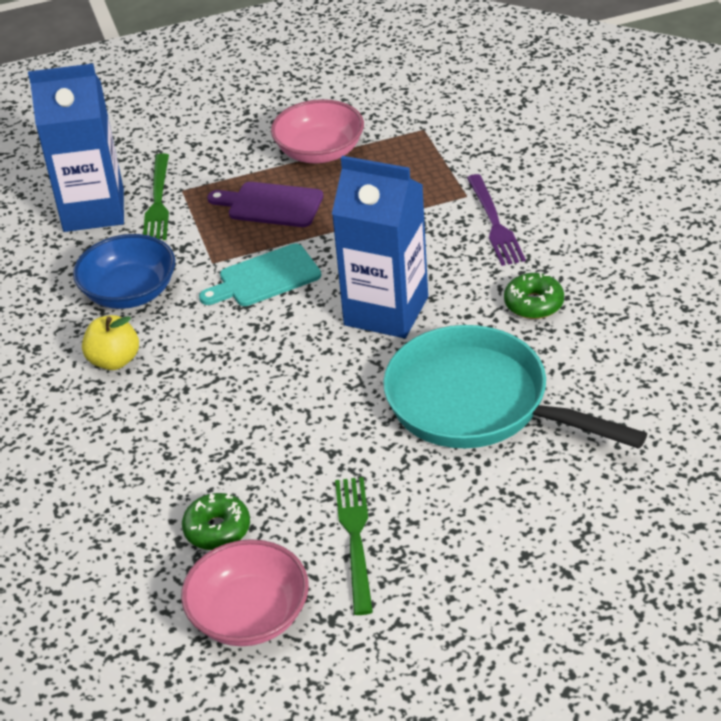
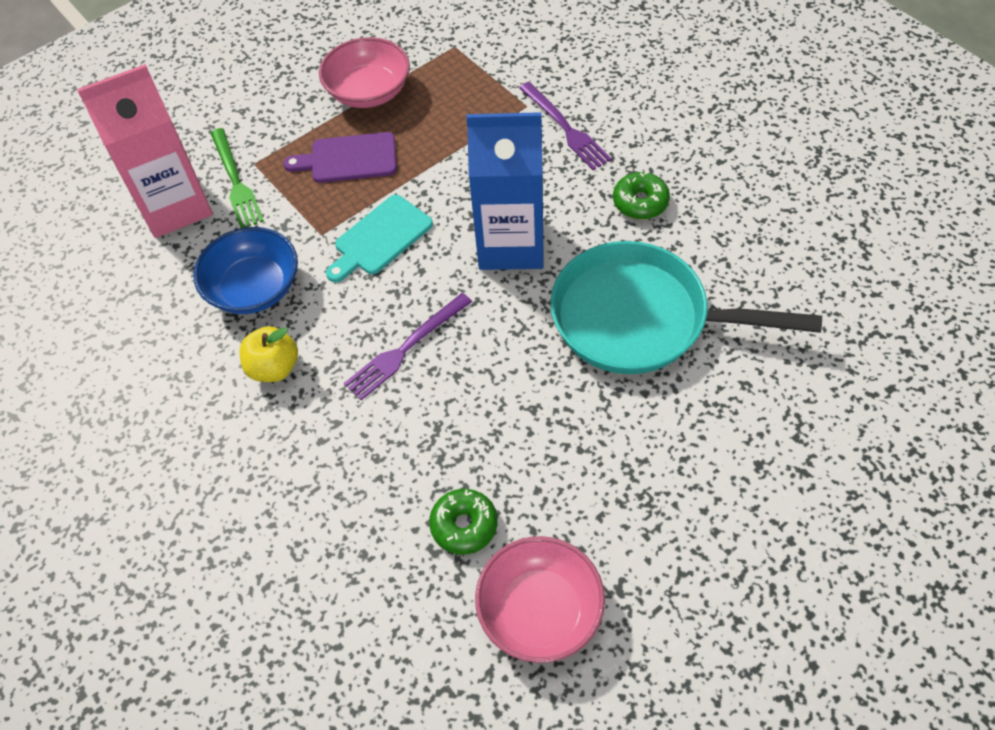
camera: 20 degrees left, 15 degrees up
blue carton [28,64,124,232] -> pink carton [77,64,213,238]
green fork [335,477,373,615] -> none
none -> purple fork [344,293,472,400]

